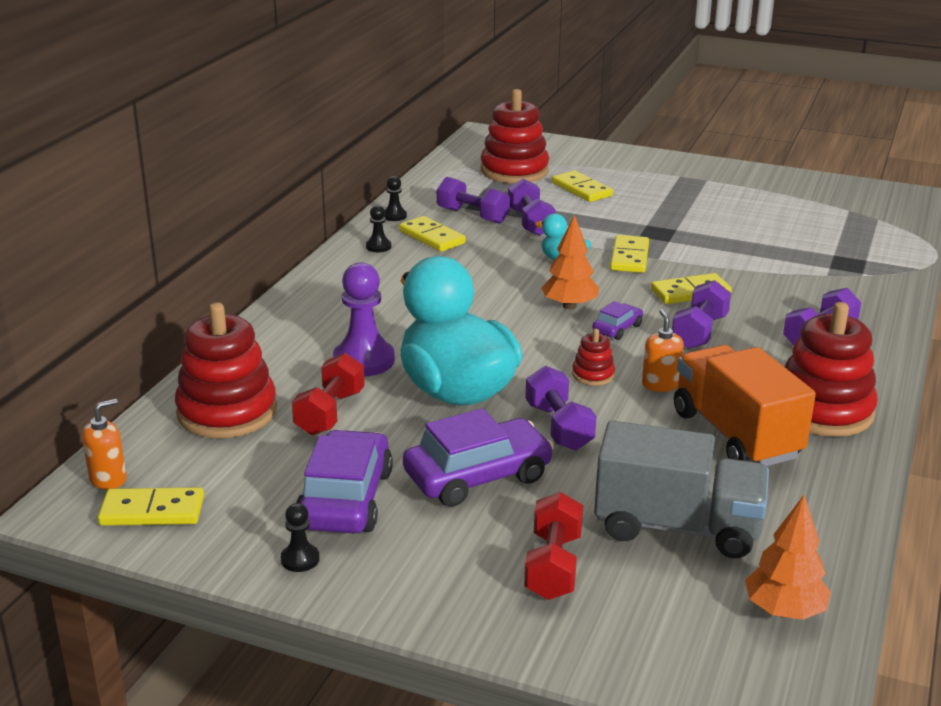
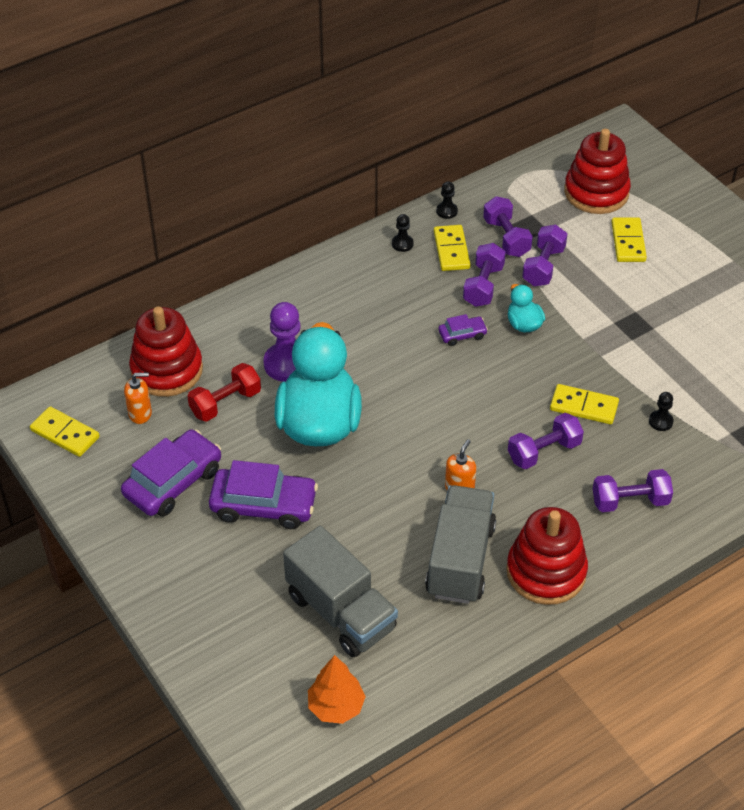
camera: 35 degrees right, 20 degrees up
orange soap dispenser [82,399,127,490] -> orange soap dispenser moved to [124,373,152,424]
black pawn [281,503,320,572] -> black pawn moved to [649,392,674,431]
red dumbbell [524,492,583,600] -> none
purple dumbbell [525,366,597,450] -> purple dumbbell moved to [463,243,506,307]
orange tree [541,215,599,309] -> none
red stacking toy [572,329,615,386] -> none
purple car [592,301,643,340] -> purple car moved to [438,314,488,346]
yellow domino [610,235,649,273] -> none
orange truck [674,345,816,467] -> grey truck [425,485,496,604]

